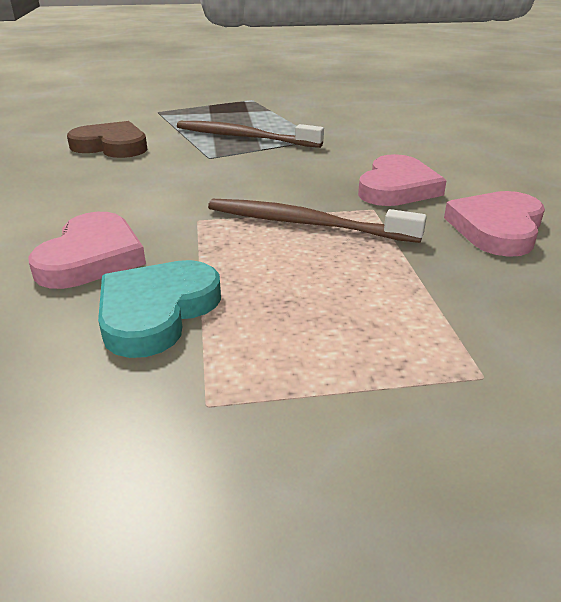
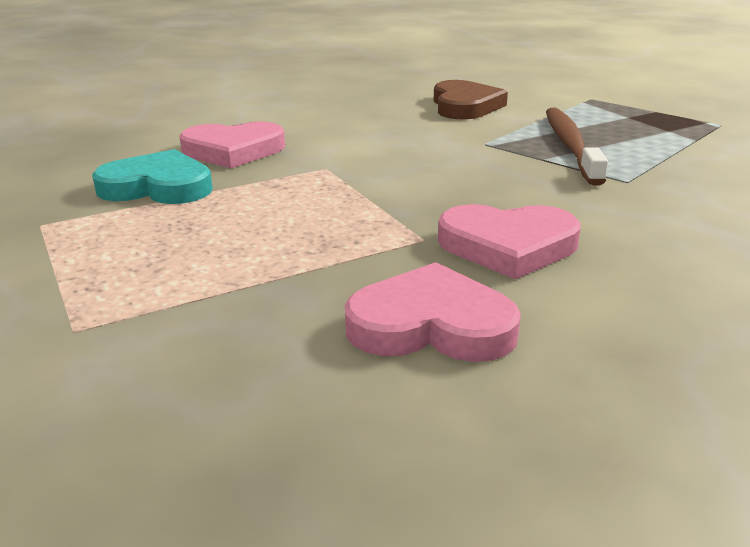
camera: 70 degrees right, 5 degrees down
brown toothbrush [208,199,427,243] -> none

